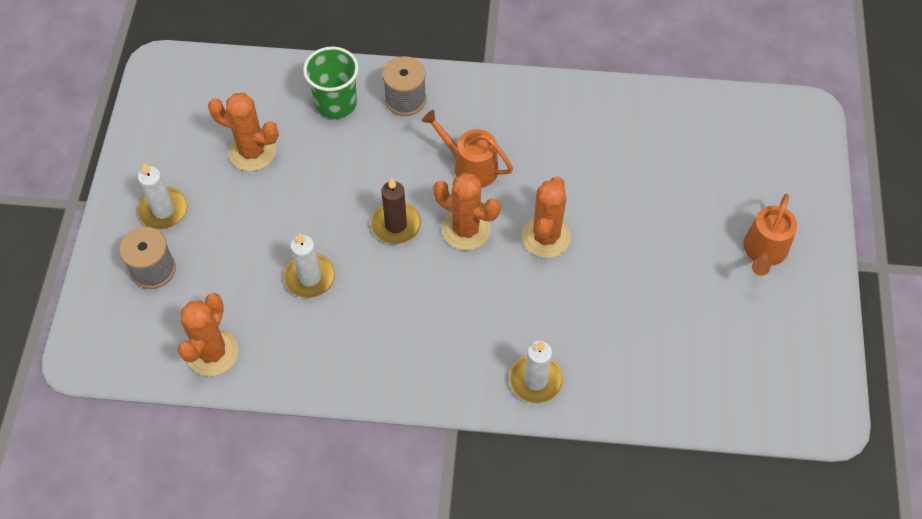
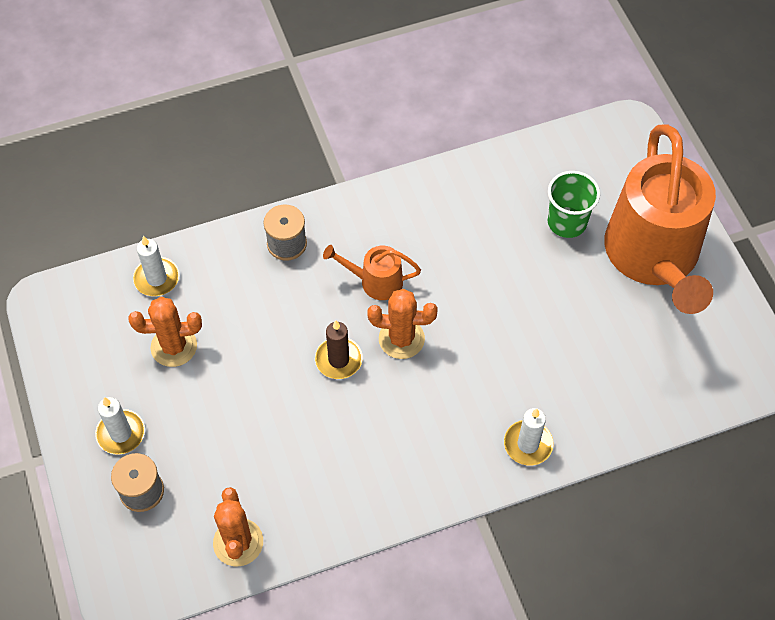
camera: 25 degrees left, 0 degrees up
white candle [284,233,335,298] -> white candle moved to [133,236,179,296]
green cup [303,47,359,119] -> green cup moved to [548,171,600,238]
orange cactus [522,176,571,258] -> none
orange watering can [743,194,797,276] -> orange watering can [604,124,716,314], size x2.35

